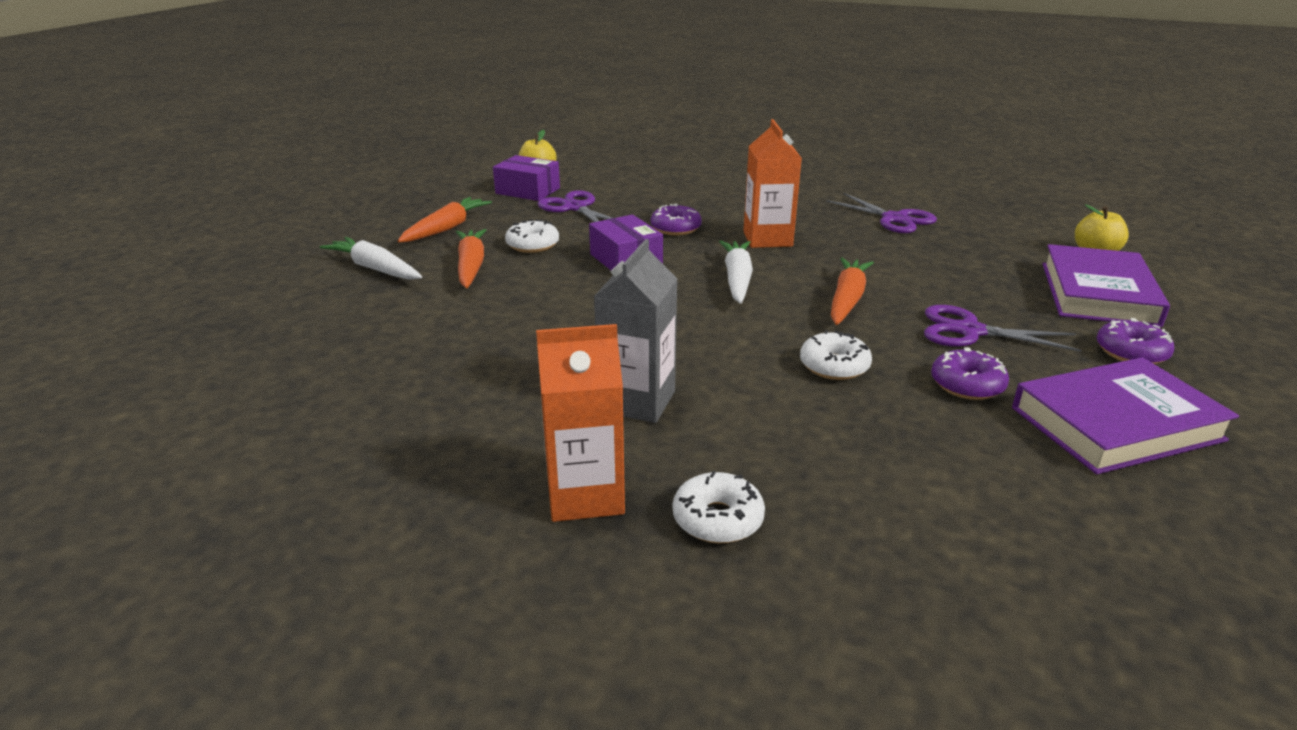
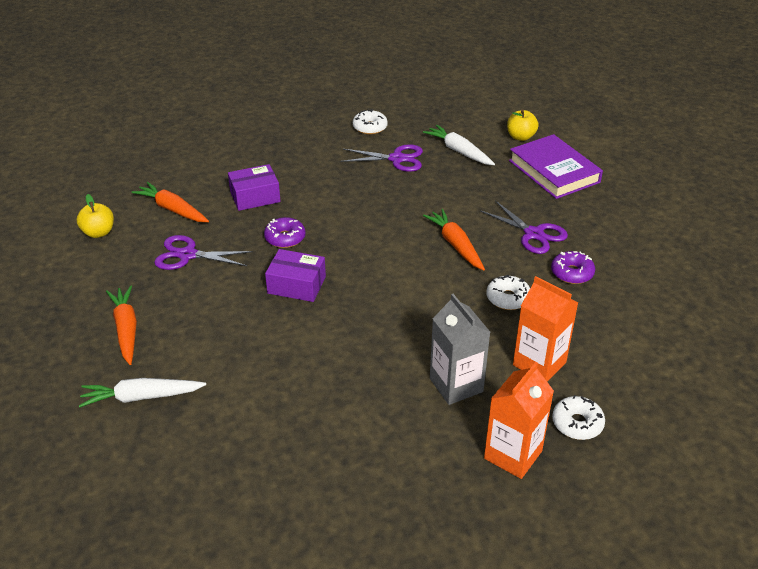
camera: 45 degrees left, 10 degrees up
orange carrot [456,229,487,288] -> orange carrot moved to [132,182,209,222]
purple box [493,155,560,201] -> purple box moved to [228,164,281,211]
white donut [505,219,559,253] -> white donut moved to [353,109,388,135]
white carrot [719,240,753,304] -> white carrot moved to [423,125,495,165]
orange carton [743,119,802,248] -> orange carton moved to [513,276,578,382]
purple scissors [924,305,1081,352] -> purple scissors turned 105 degrees counterclockwise [480,200,568,254]
purple book [1012,357,1239,474] -> none
purple donut [1097,318,1174,364] -> none

